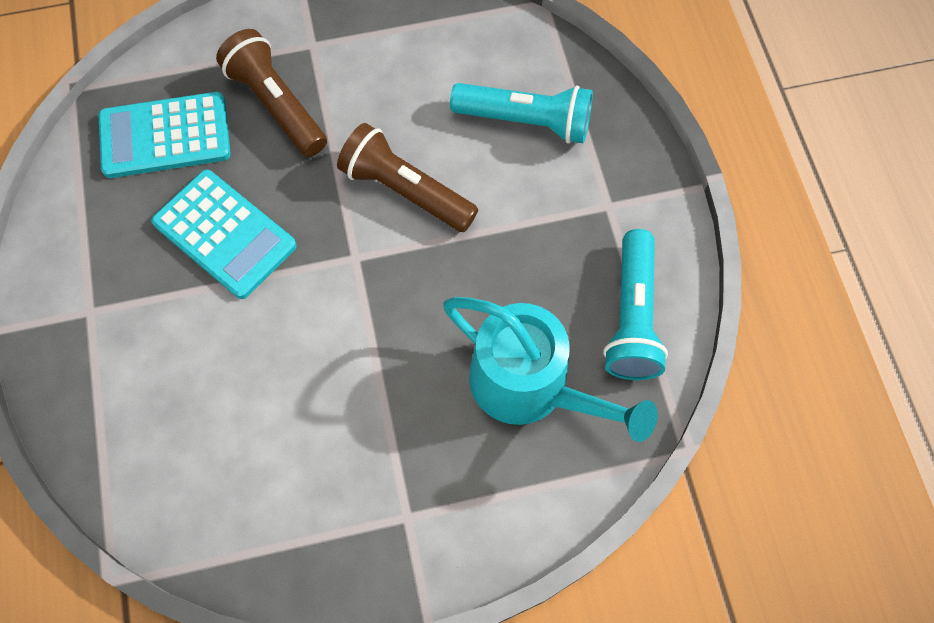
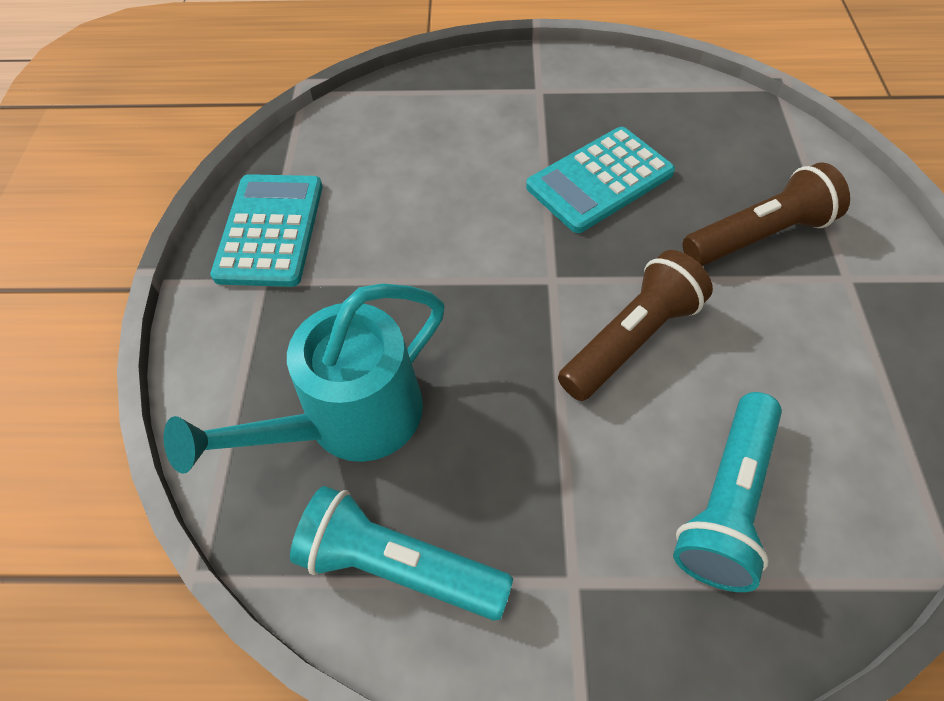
camera: 105 degrees right, 10 degrees down
turquoise calculator [99,92,231,178] -> turquoise calculator moved to [210,174,323,287]

